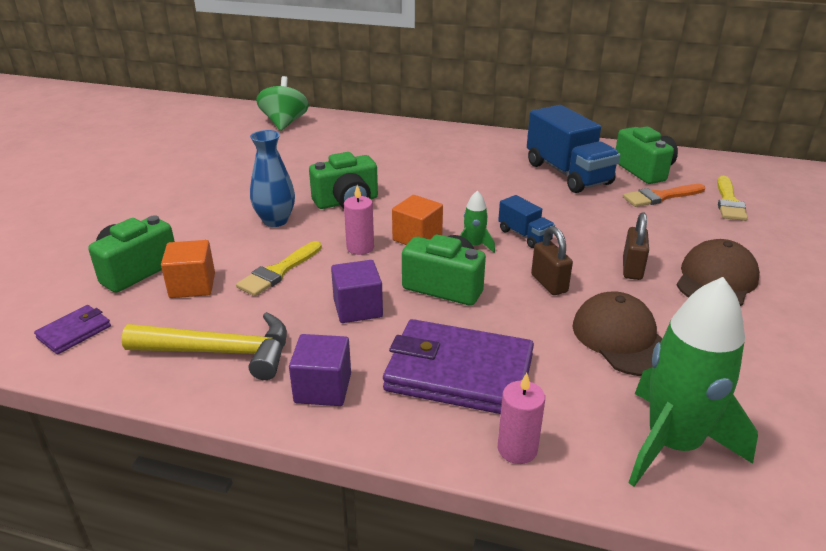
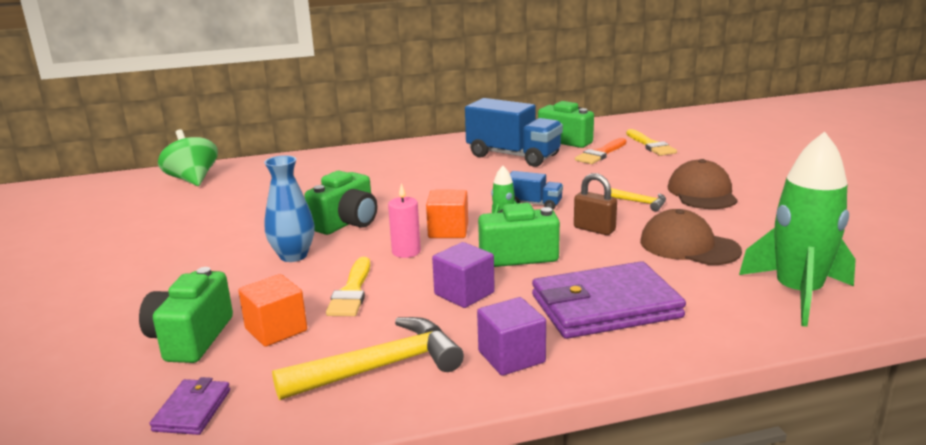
camera: 30 degrees left, 10 degrees down
pink candle [498,373,545,464] -> none
brown padlock [623,212,649,280] -> yellow hammer [611,188,666,211]

